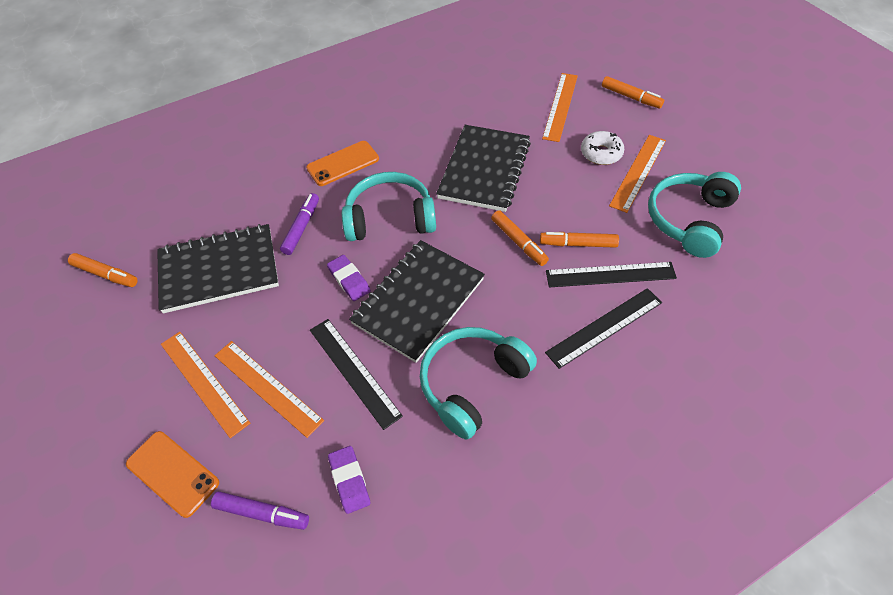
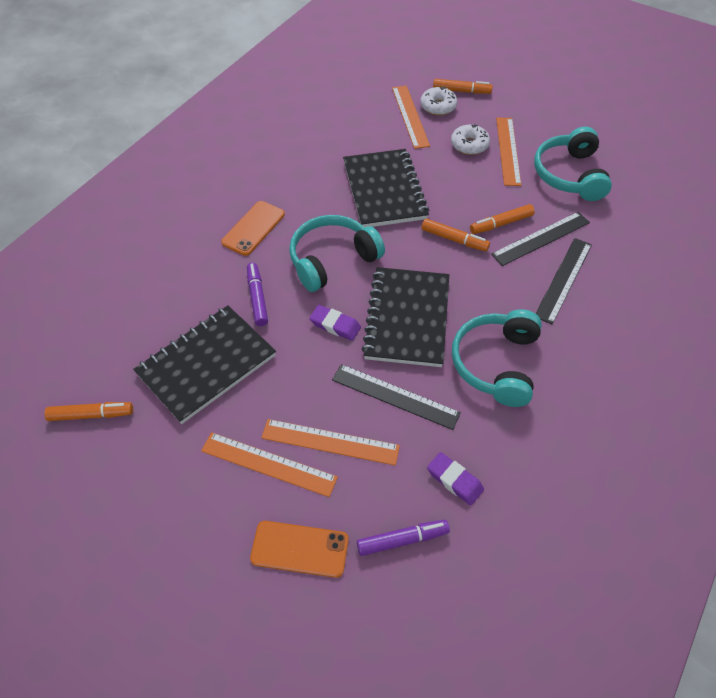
camera: 30 degrees left, 0 degrees up
none -> white donut [420,87,457,115]

